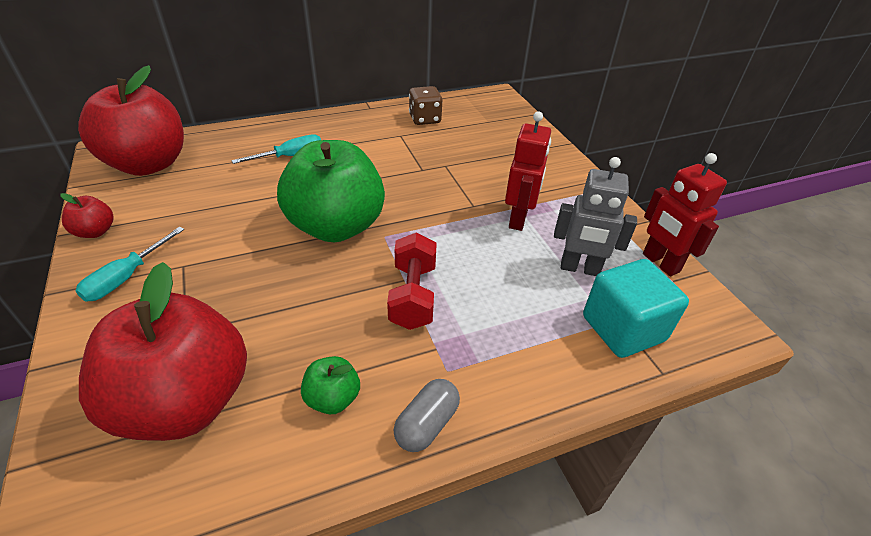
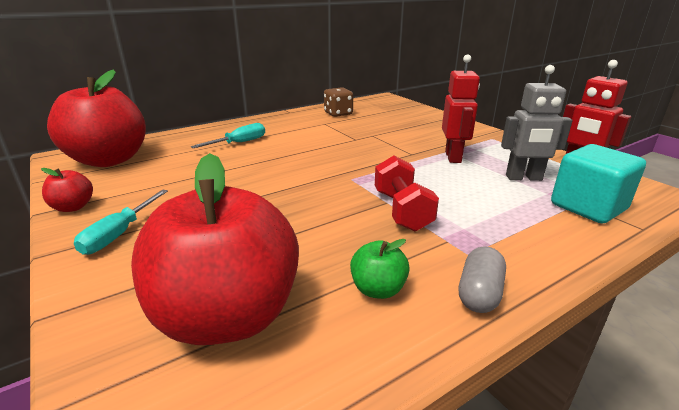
camera: 10 degrees left, 15 degrees down
green apple [277,140,385,242] -> none

